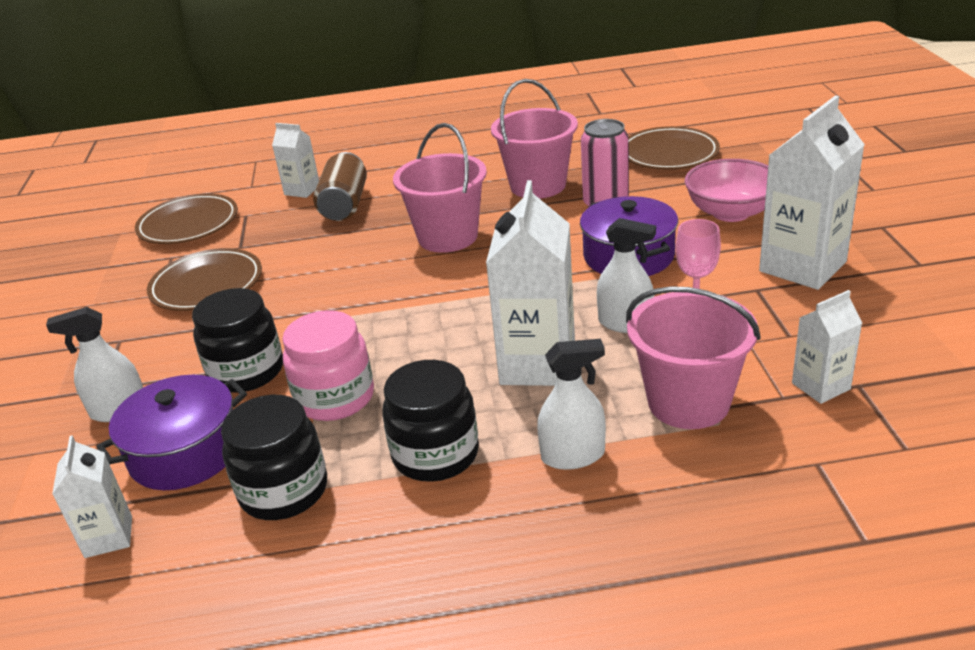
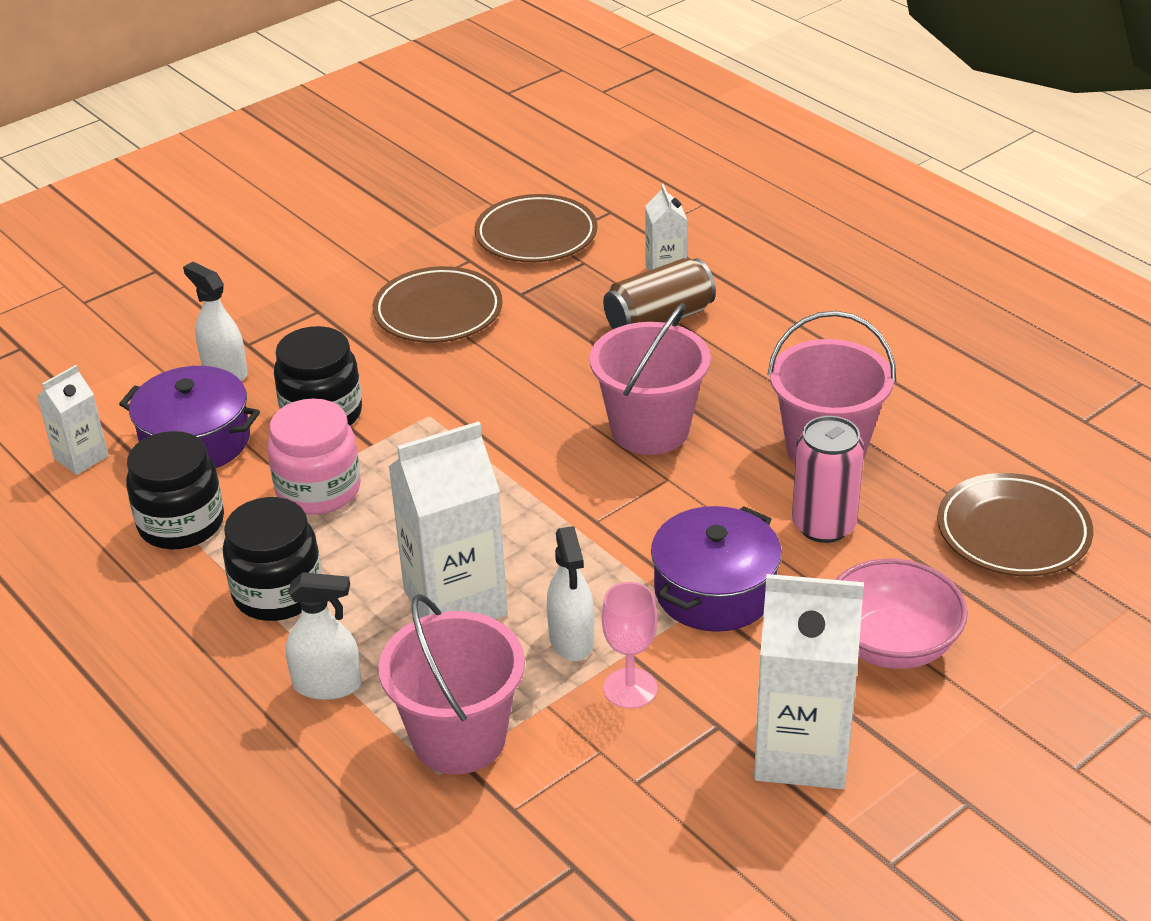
camera: 55 degrees right, 5 degrees up
white spray bottle [537,339,606,470] -> white spray bottle turned 45 degrees counterclockwise [286,572,362,700]
white carton [792,290,862,404] -> none

